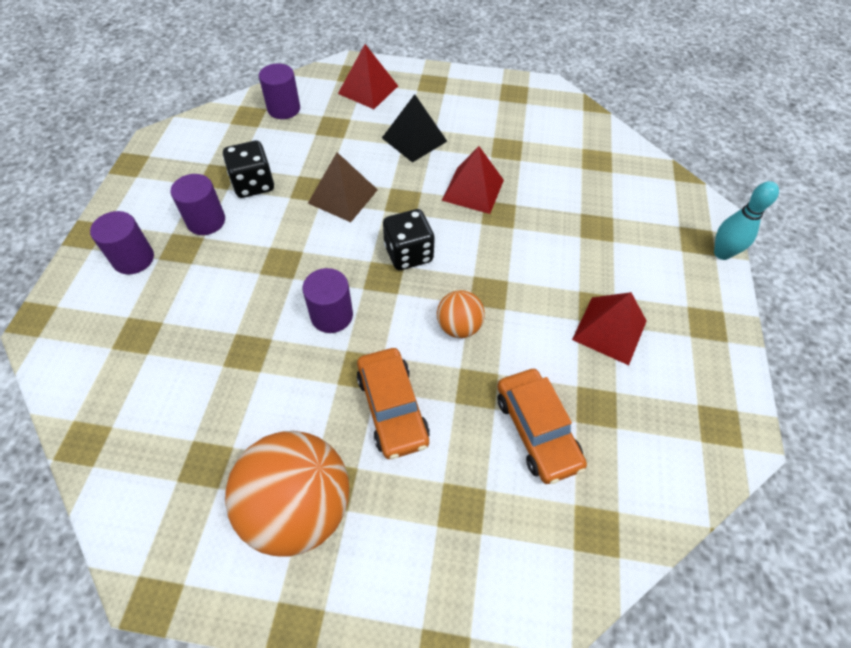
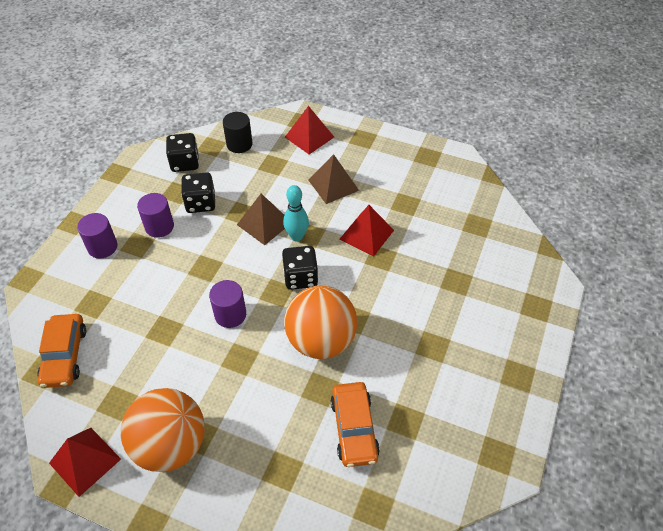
camera: 15 degrees right, 5 degrees down
purple cylinder [259,63,300,119] -> black cylinder [223,112,253,153]
orange car [357,348,430,459] -> orange car moved to [37,314,86,388]
black pyramid [382,94,447,163] -> brown pyramid [308,154,359,204]
orange ball [437,290,485,338] -> orange ball [284,285,357,359], size x1.98
red pyramid [572,292,647,365] -> red pyramid moved to [49,428,121,497]
turquoise bowling pin [714,181,779,260] -> turquoise bowling pin moved to [283,185,309,241]
none -> black dice [166,133,199,172]

